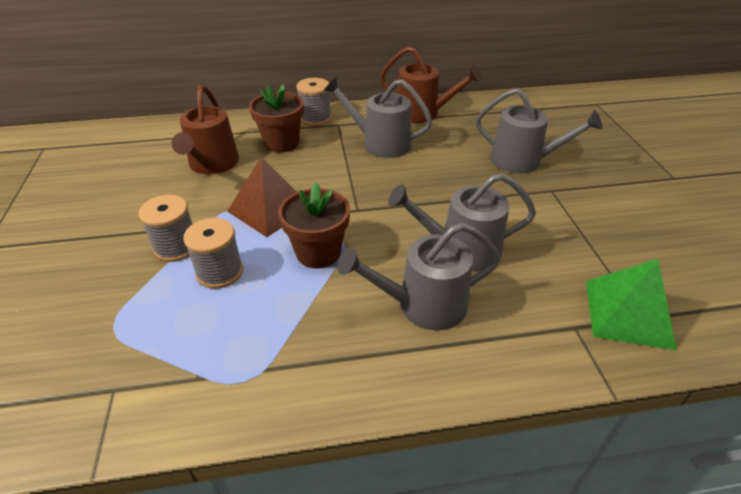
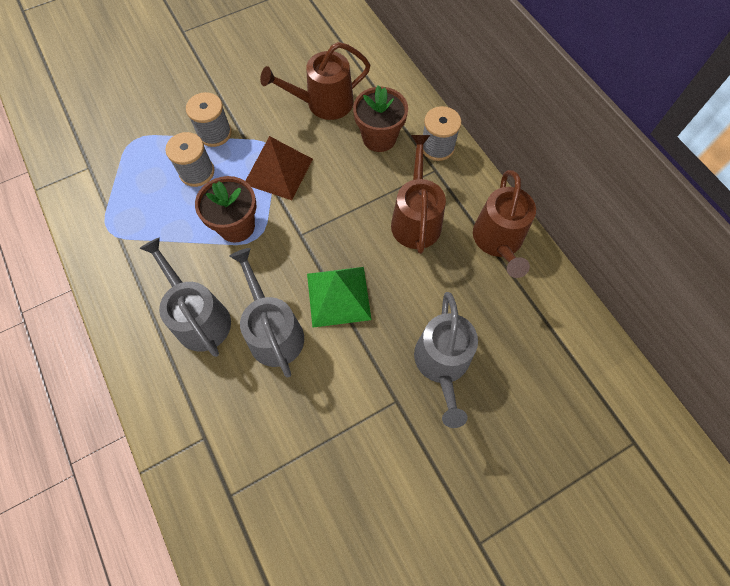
camera: 70 degrees right, 25 degrees up
grey watering can [324,77,432,158] -> brown watering can [391,135,446,254]
green pyramid [586,259,677,351] -> green pyramid moved to [307,267,372,328]

